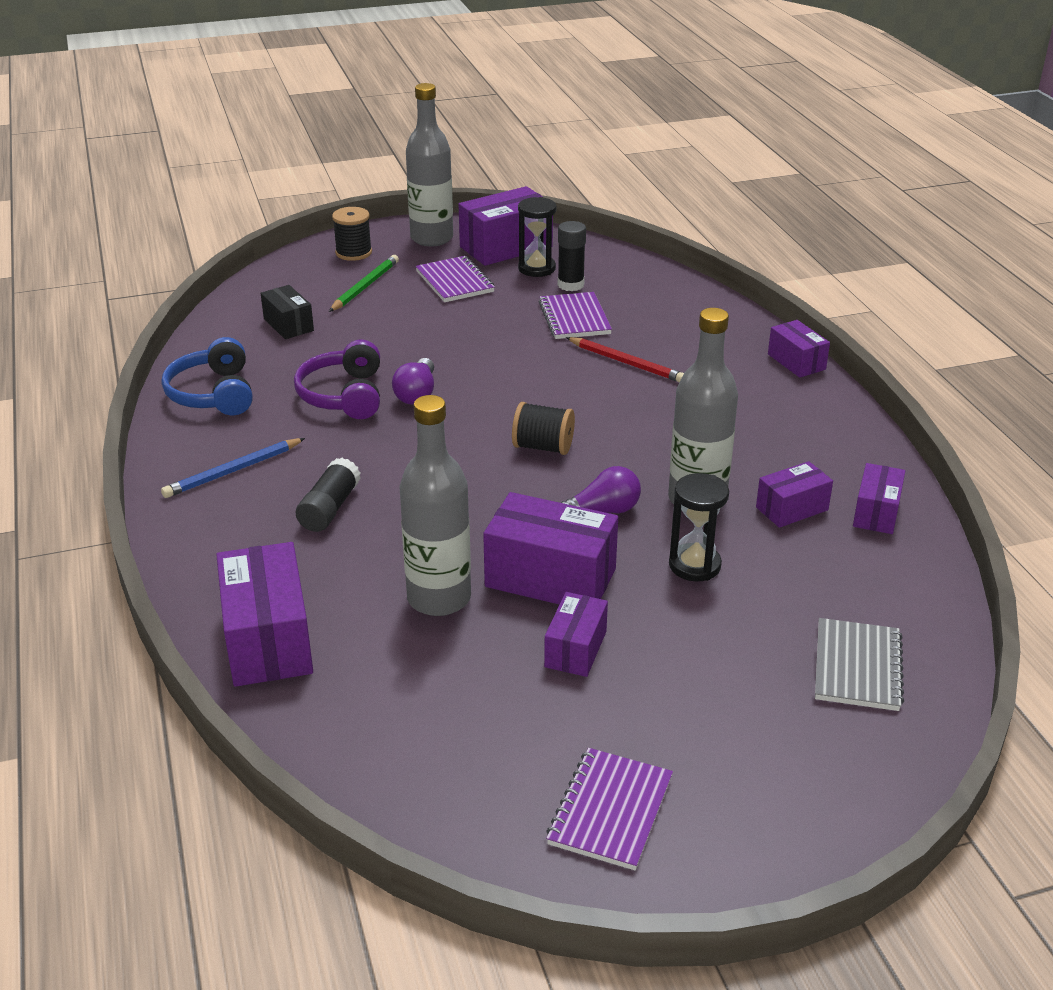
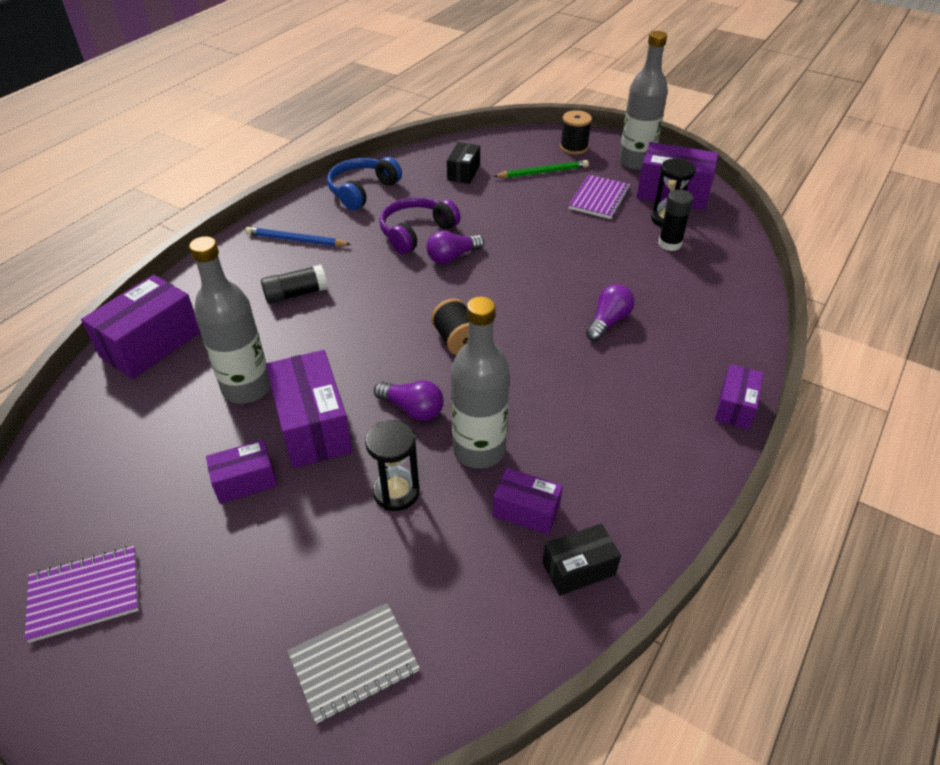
camera: 50 degrees right, 10 degrees up
purple notebook [539,292,612,339] -> none
red pencil [566,337,684,382] -> purple light bulb [586,284,635,341]
purple box [853,463,905,534] -> black box [542,523,621,596]

